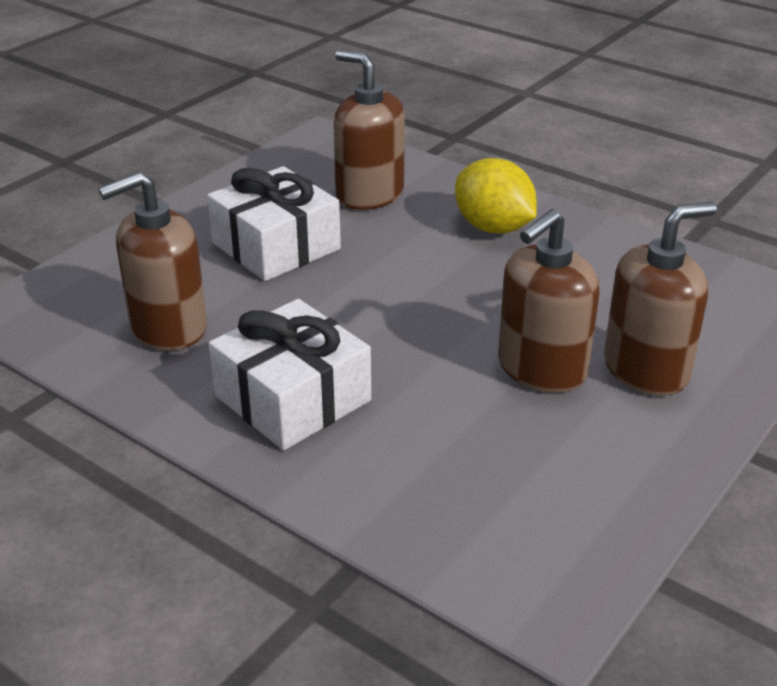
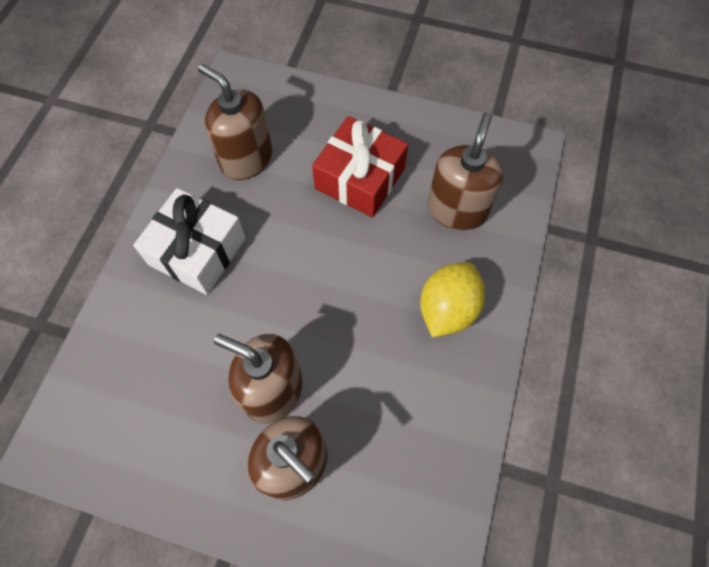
camera: 70 degrees right, 30 degrees up
white gift [207,166,341,281] -> red gift [312,116,408,217]

